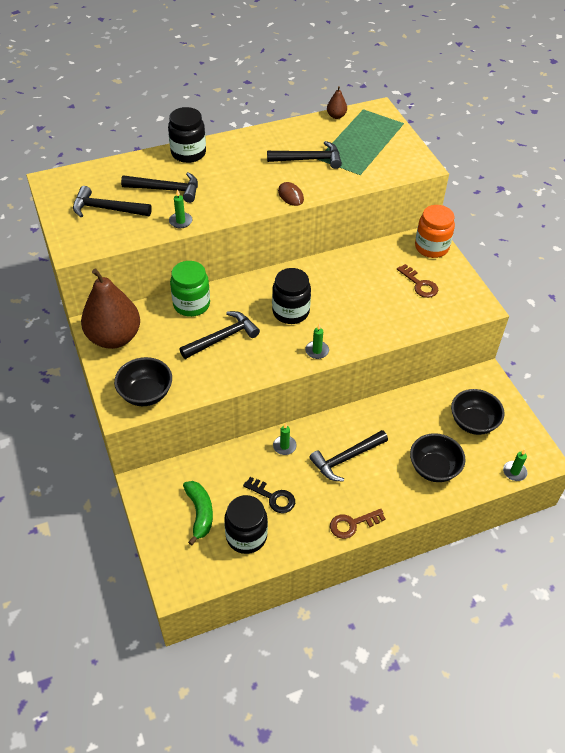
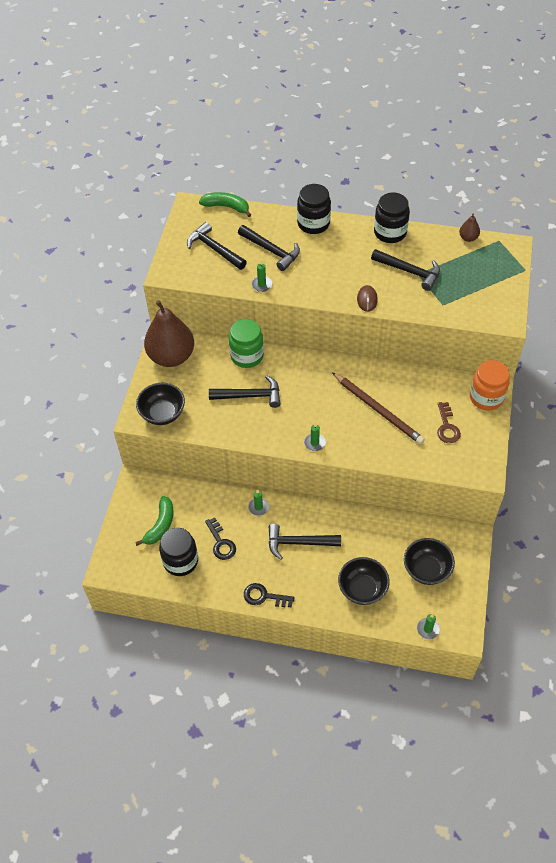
camera: 35 degrees right, 5 degrees up
black jar [272,268,311,324] -> black jar moved to [374,193,410,243]
brown key [330,509,386,539] -> black key [244,583,295,608]
none -> green banana [199,192,251,217]
none -> brown pencil [332,372,425,444]

